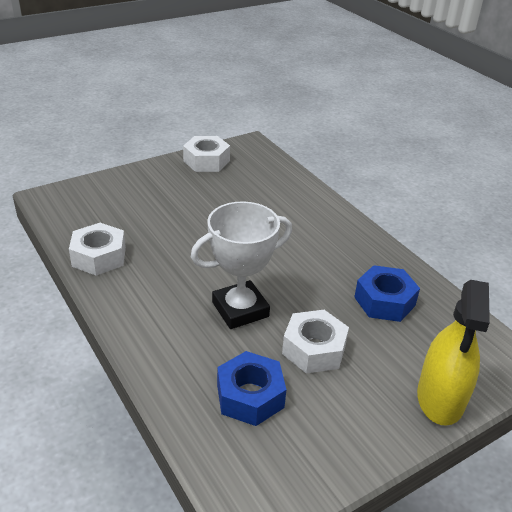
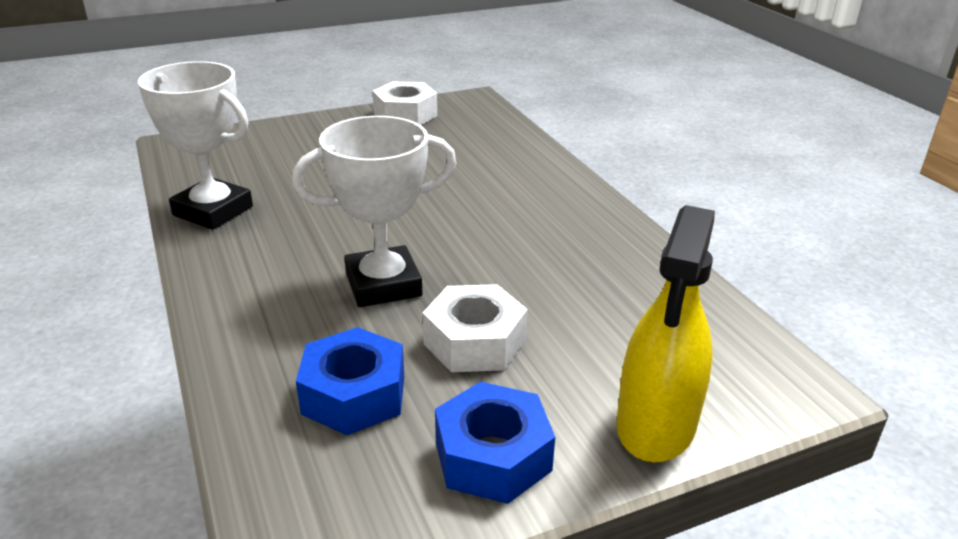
camera: 10 degrees right, 5 degrees down
white nut [69,223,126,276] -> white trophy [138,61,253,230]
blue nut [354,265,420,322] -> blue nut moved to [435,382,555,504]

